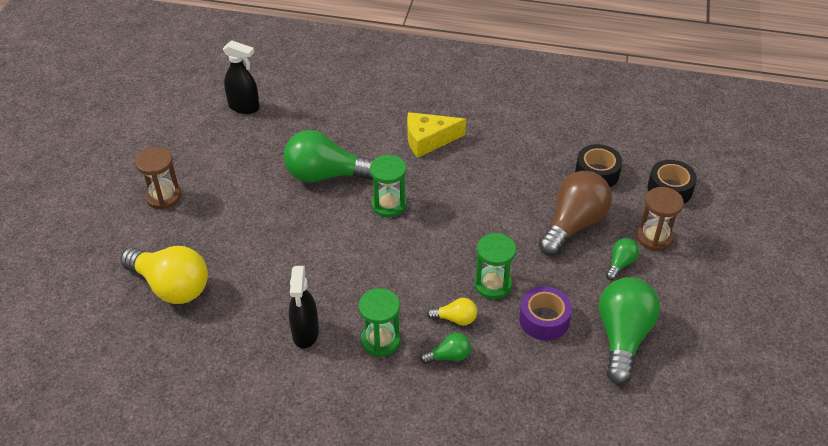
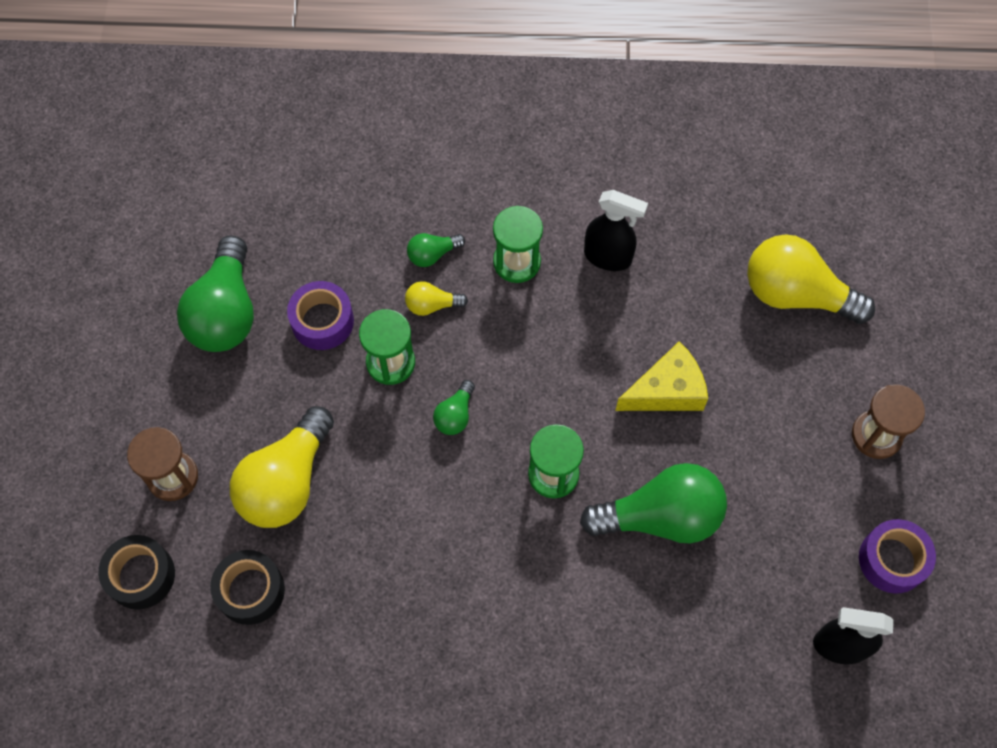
camera: 170 degrees right, 20 degrees up
black spray bottle [289,266,319,349] -> black spray bottle turned 120 degrees clockwise [584,190,648,271]
yellow cheese [407,112,466,158] -> yellow cheese moved to [615,342,708,411]
brown light bulb [539,171,612,256] -> yellow light bulb [230,406,334,528]
green light bulb [606,238,639,280] -> green light bulb moved to [433,380,475,435]
none -> purple tape [859,519,936,593]

